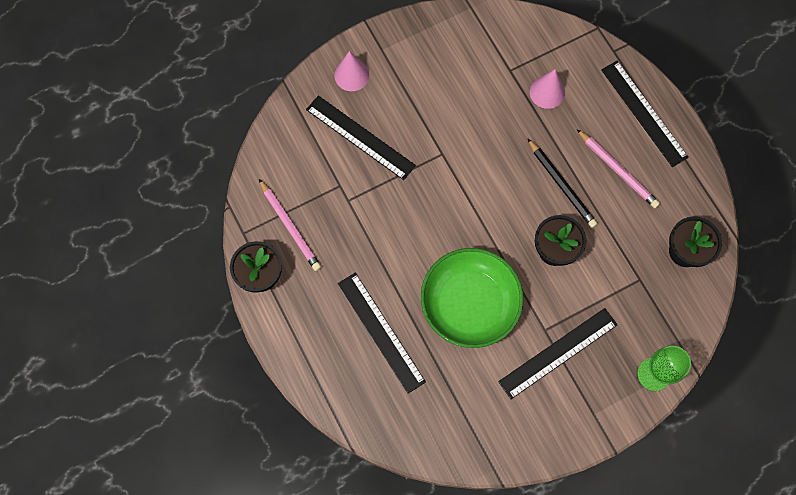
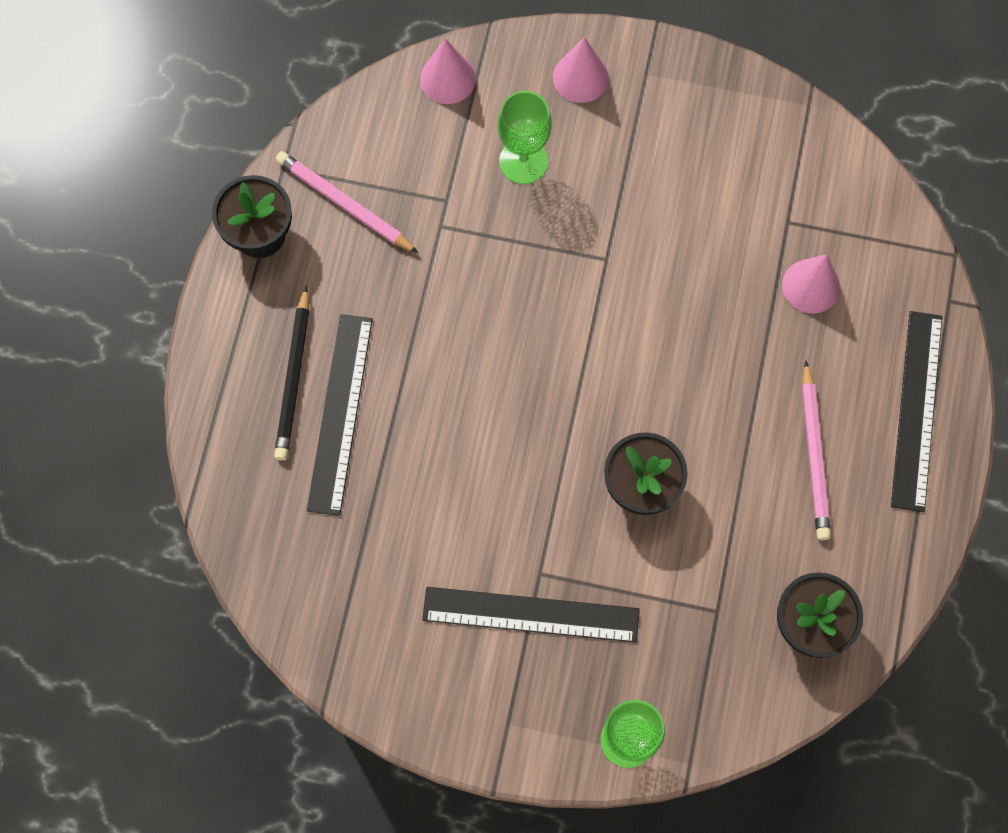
camera: 40 degrees right, 0 degrees up
pink pencil [259,179,321,271] -> pink pencil turned 120 degrees clockwise [275,151,418,253]
black ruler [306,95,416,180] -> green goblet [498,91,552,184]
green bowl [421,248,523,348] -> none
black pencil [527,138,598,228] -> black pencil moved to [274,286,309,460]
none -> pink cone [420,39,476,104]

